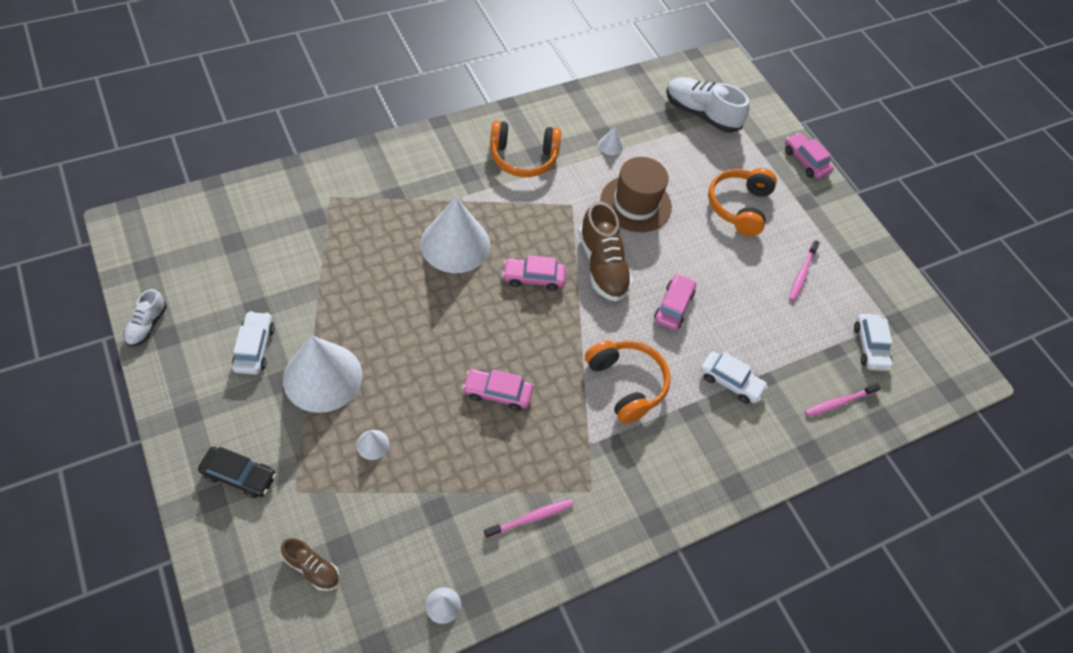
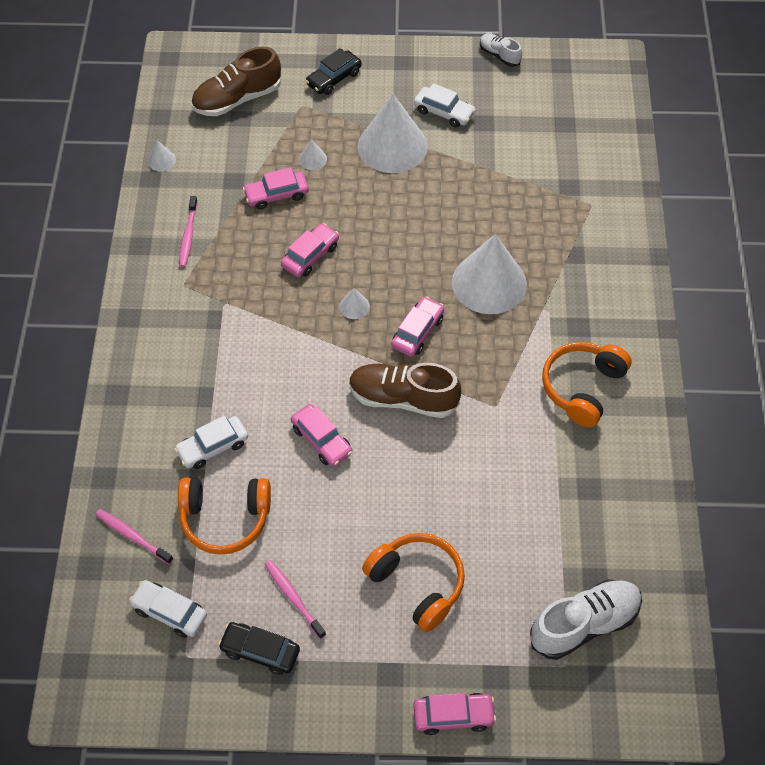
camera: 125 degrees right, 0 degrees up
brown shoe [281,538,340,591] -> brown shoe [191,47,281,116], size x1.85
orange headphones [585,340,671,424] -> orange headphones moved to [178,477,271,555]
white cone [598,127,623,155] -> white cone moved to [339,288,370,319]
brown hat [600,157,672,232] -> none
pink toothbrush [805,383,881,417] -> pink toothbrush turned 60 degrees counterclockwise [95,509,173,564]
none -> black car [218,622,300,675]
none -> pink car [243,167,309,210]

